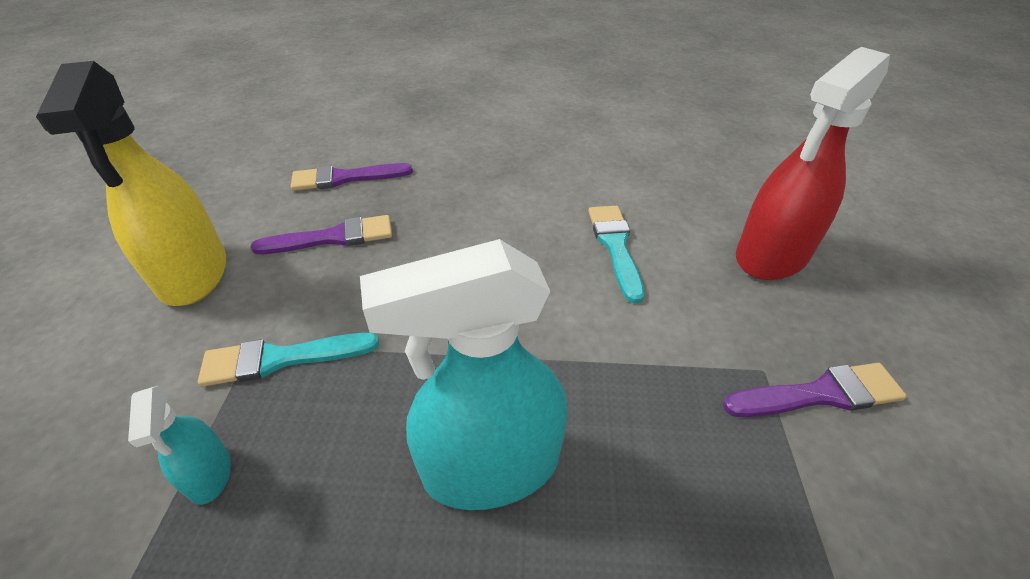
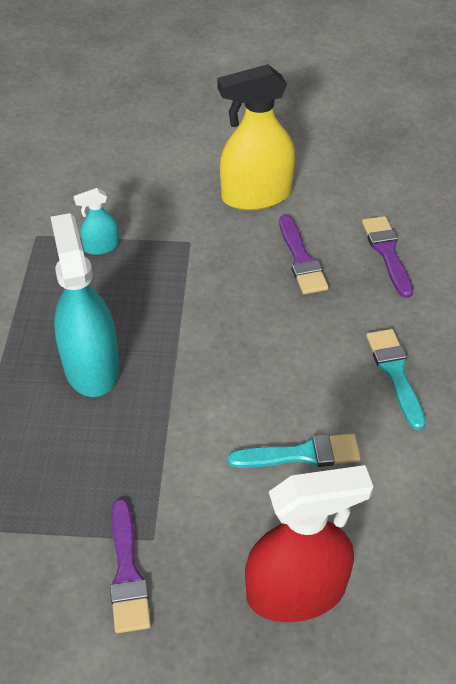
camera: 90 degrees right, 5 degrees up
turquoise brush [198,332,379,387] -> turquoise brush moved to [366,329,426,430]
red spray bottle [736,47,890,280] -> red spray bottle turned 120 degrees clockwise [245,465,373,622]

